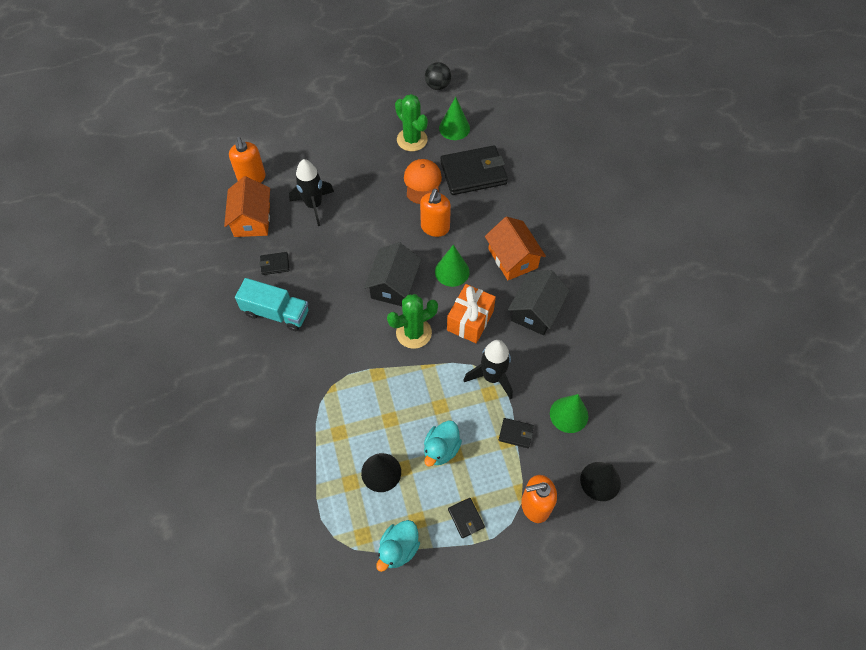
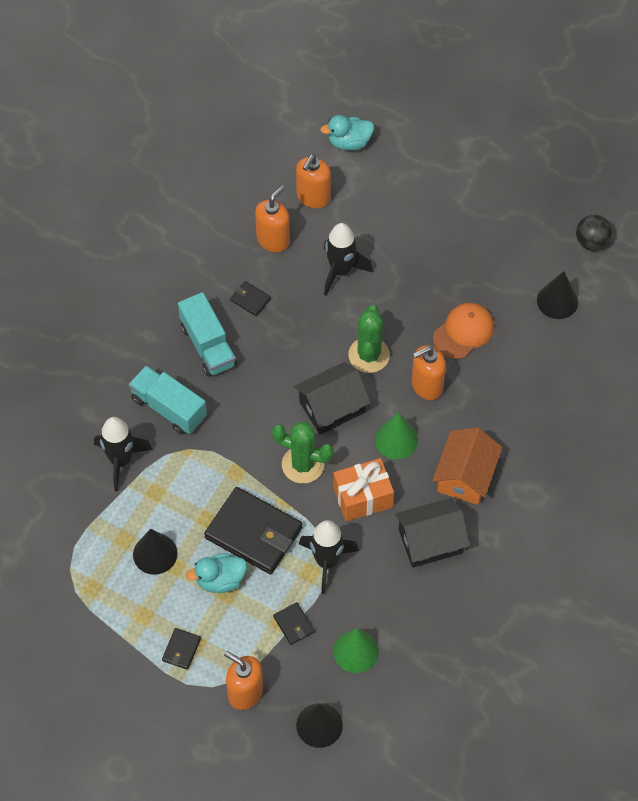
camera: 45 degrees right, 0 degrees up
orange house [224,176,270,237] -> orange soap dispenser [255,185,290,252]
turquoise duck [376,520,420,572] -> turquoise duck moved to [320,115,374,150]
green cactus [395,94,428,151] -> green cactus moved to [348,305,390,373]
green cone [439,97,470,140] -> black cone [537,271,578,319]
black wallet [440,145,508,195] -> black wallet moved to [204,487,302,574]
none -> black rocket [94,417,153,491]
none -> turquoise truck [129,365,207,435]

